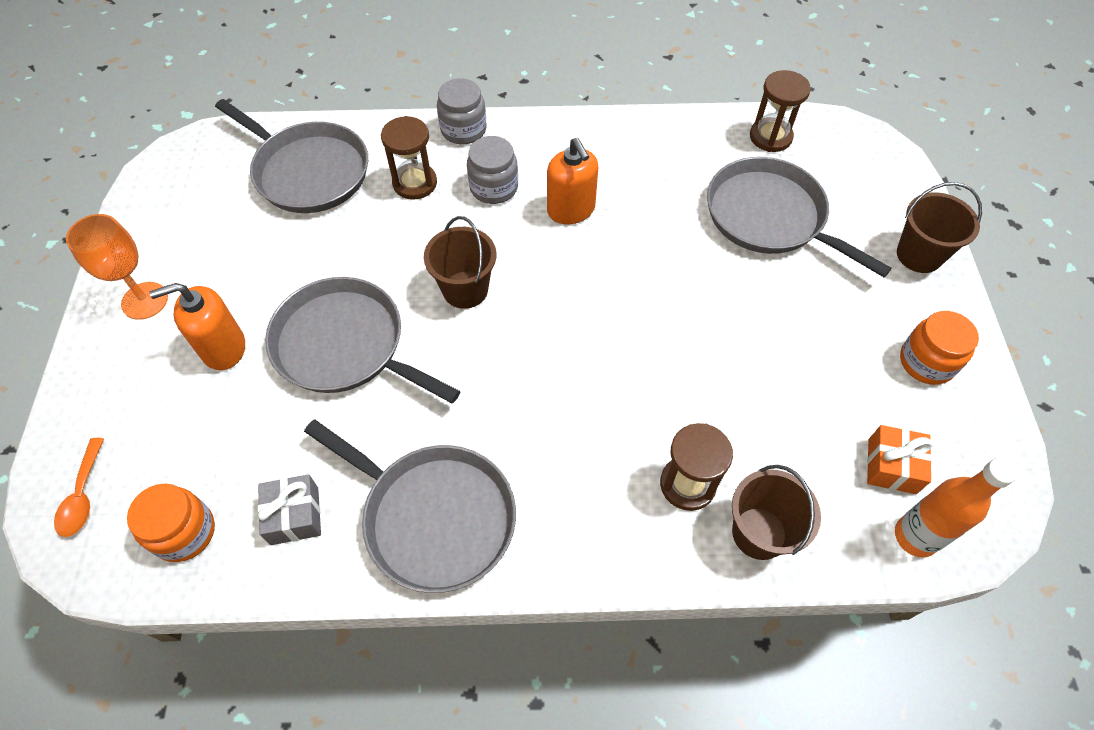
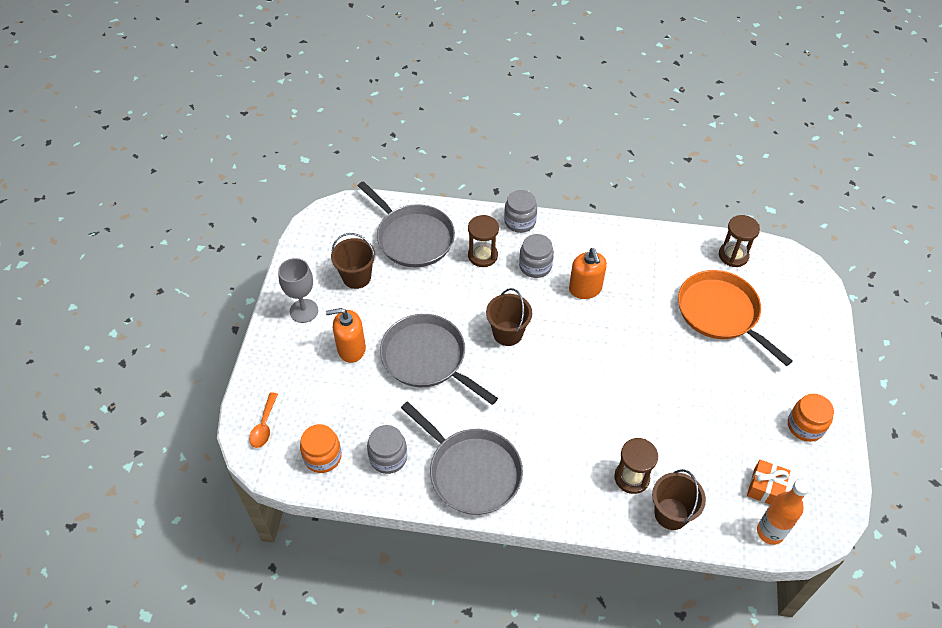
camera: 10 degrees right, 5 degrees down
orange goblet [66,214,168,320] -> grey goblet [278,258,318,323]
grey gift [258,474,321,545] -> grey jar [367,425,407,474]
grey pan [707,157,892,277] -> orange pan [678,270,793,366]
brown bucket [897,182,982,273] -> brown bucket moved to [331,233,375,289]

